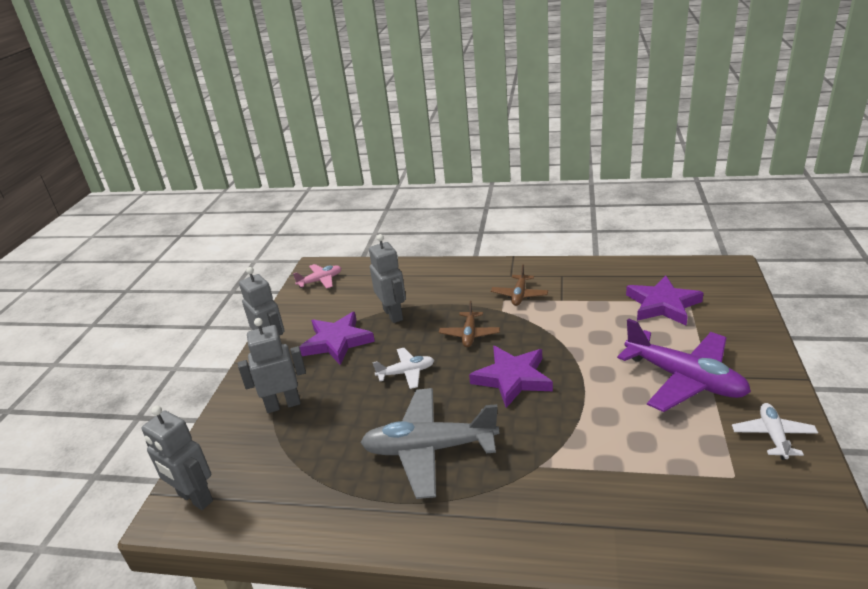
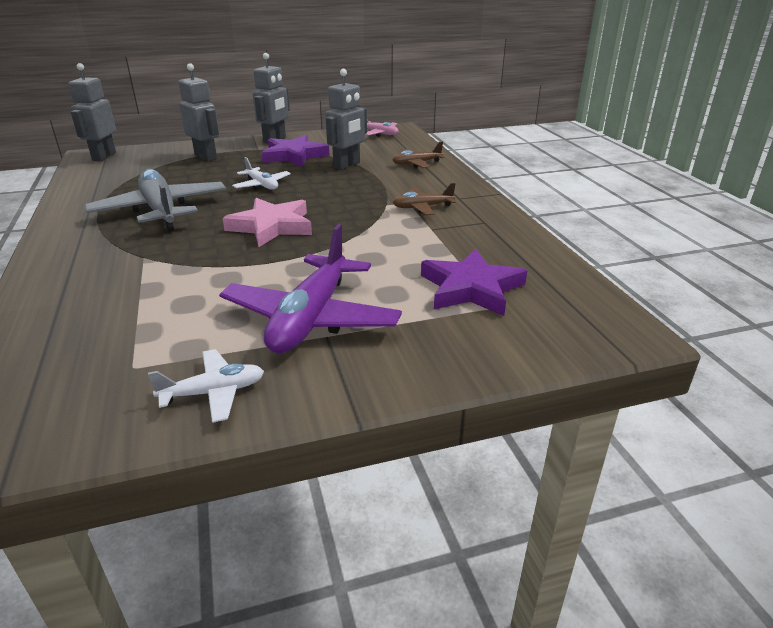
camera: 60 degrees right, 0 degrees up
brown plane [439,301,500,347] -> brown plane moved to [392,142,445,168]
purple star [469,346,553,408] -> pink star [223,198,312,247]

